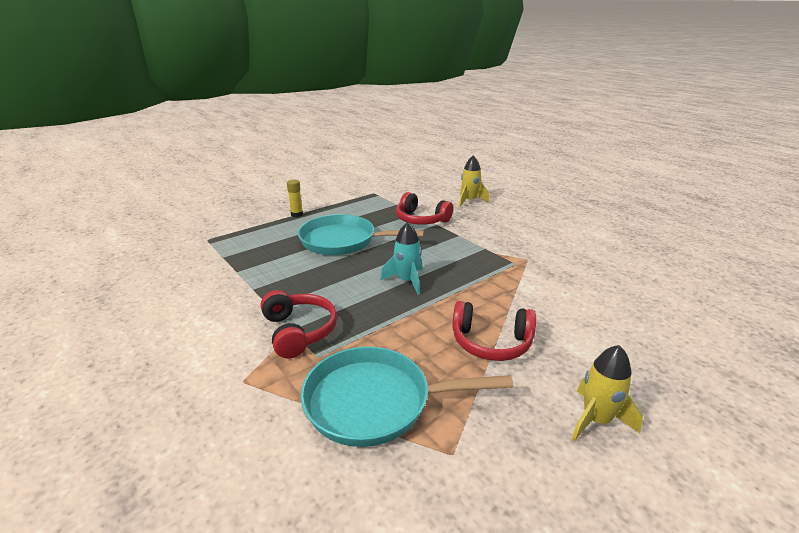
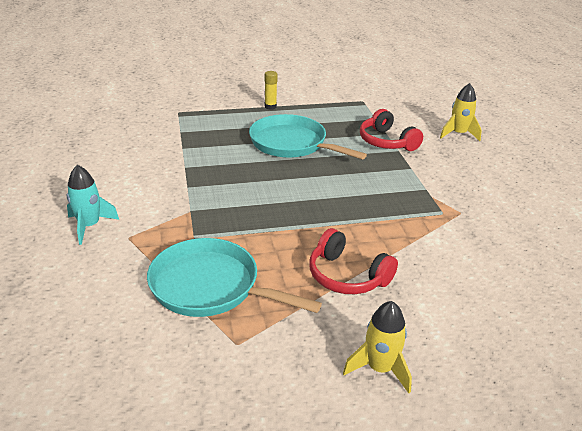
camera: 25 degrees right, 5 degrees up
red headphones [261,290,337,358] -> none
turquoise rocket [380,222,423,295] -> turquoise rocket moved to [67,165,119,245]

